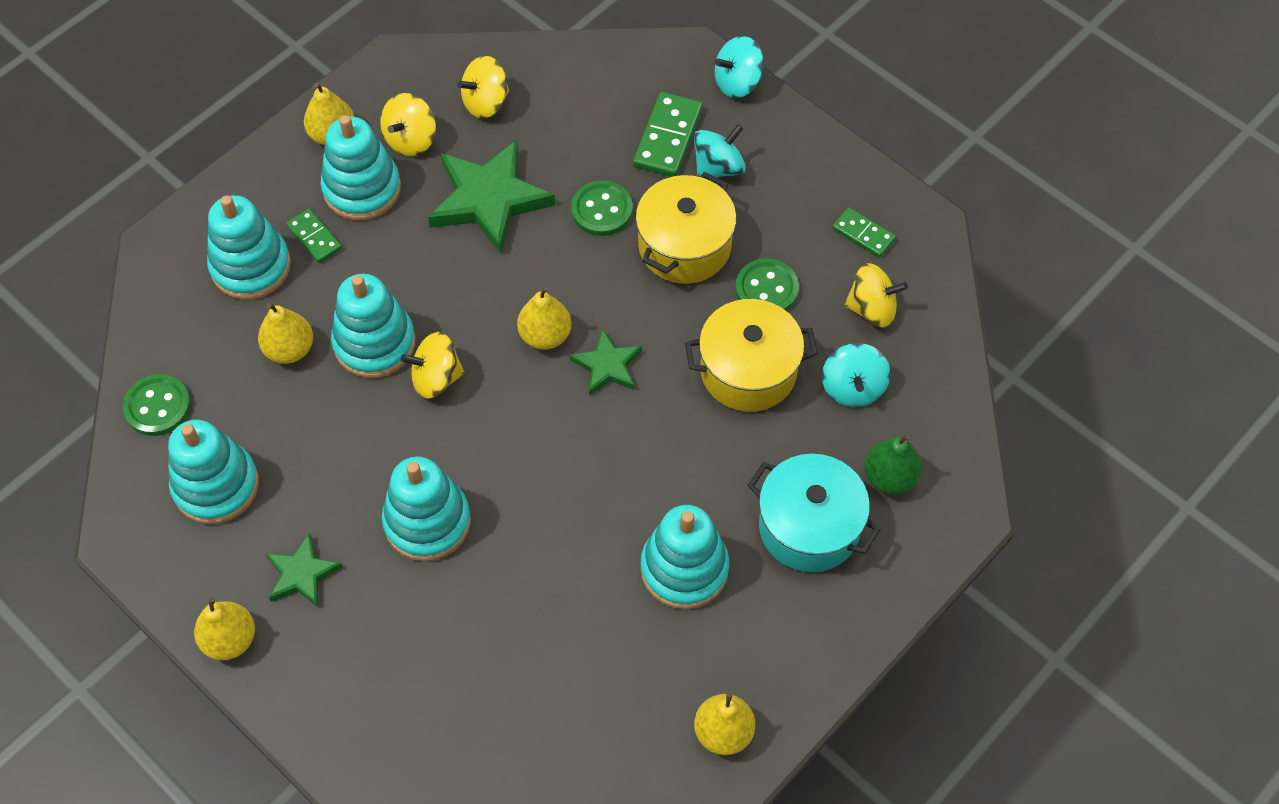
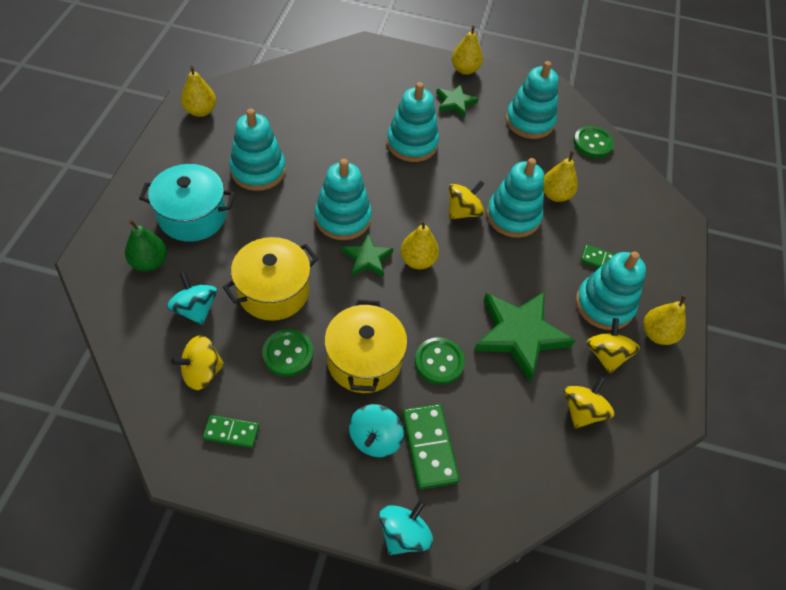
camera: 145 degrees right, 5 degrees down
turquoise stacking toy [207,195,291,300] -> turquoise stacking toy moved to [315,159,372,240]

